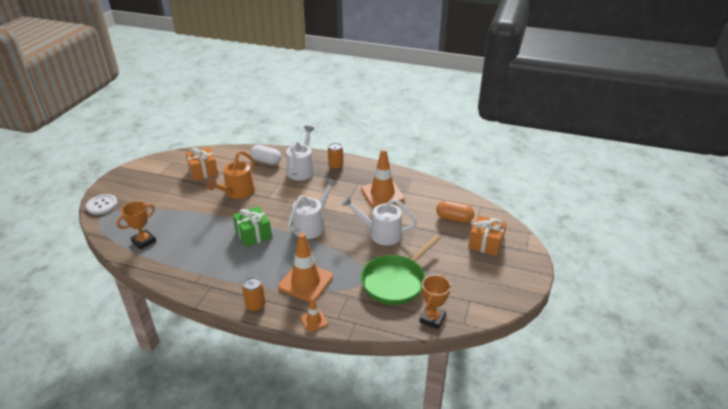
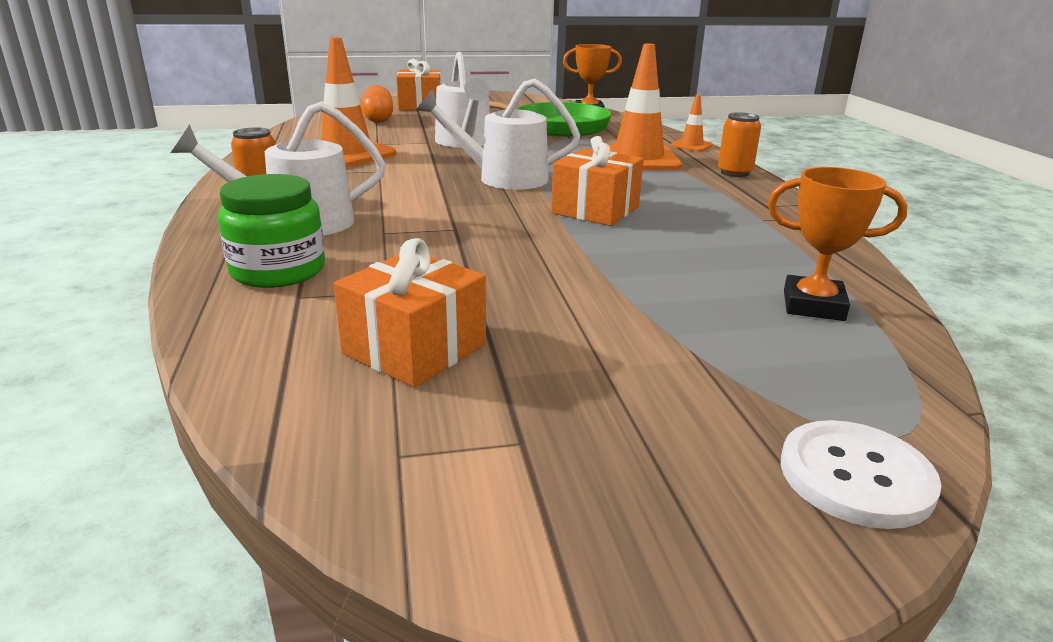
camera: 120 degrees left, 10 degrees down
orange watering can [206,151,255,199] -> none
green gift [233,206,272,247] -> orange gift [551,136,644,226]
white capsule [250,145,281,165] -> green jar [218,174,325,288]

